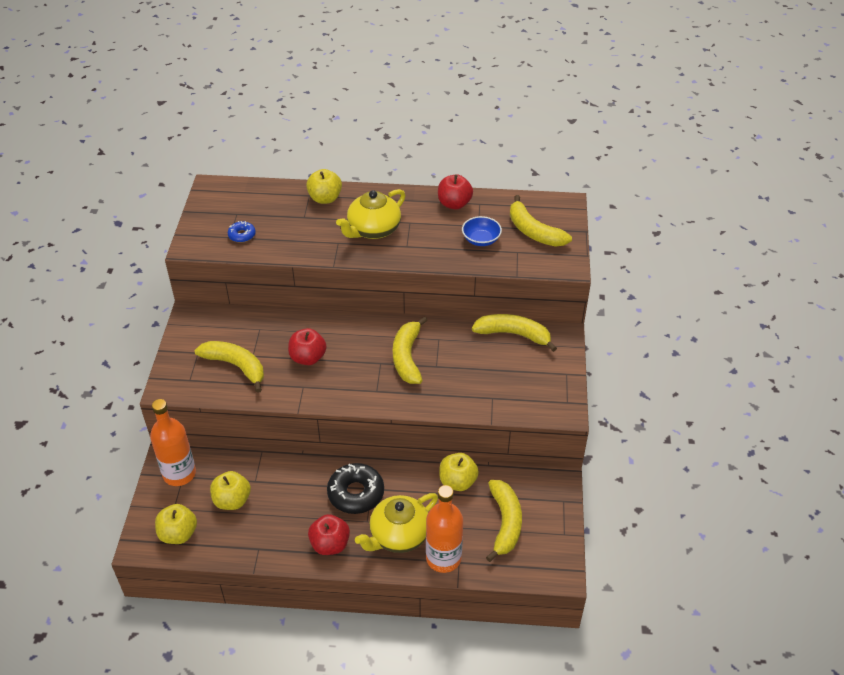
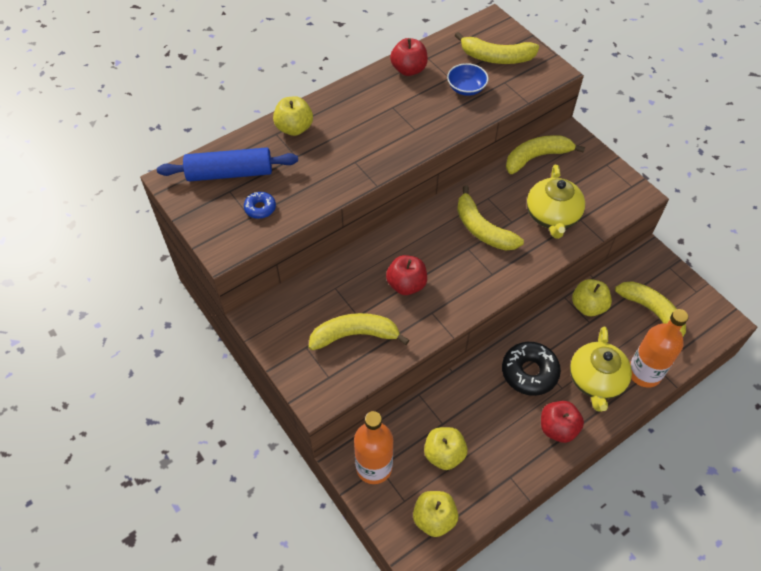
camera: 40 degrees left, 10 degrees up
yellow teapot [336,189,406,239] -> yellow teapot moved to [527,164,585,239]
none -> blue rolling pin [157,147,298,182]

